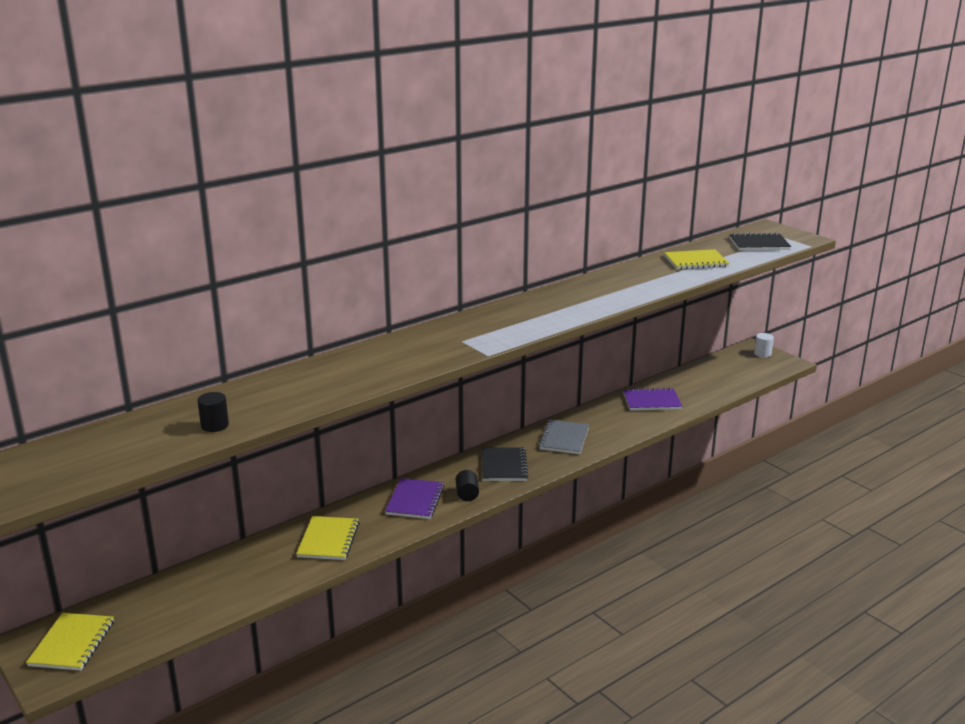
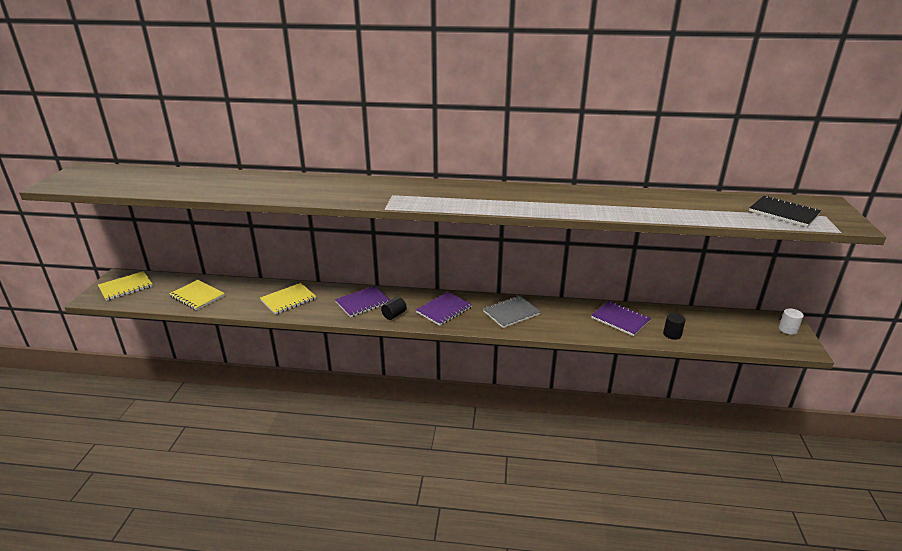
camera: 45 degrees right, 5 degrees up
black cylinder [198,392,229,432] -> black cylinder moved to [663,313,686,340]
black notebook [482,447,528,481] -> purple notebook [416,292,472,326]
yellow notebook [664,249,730,270] -> yellow notebook moved to [169,280,225,310]

